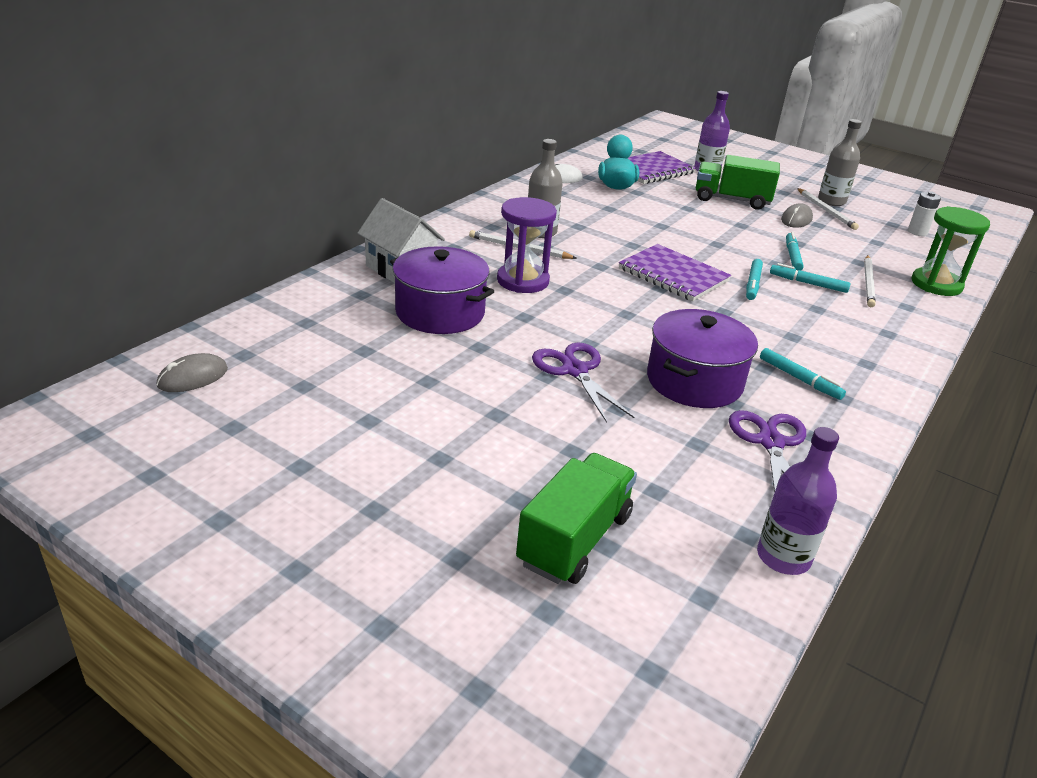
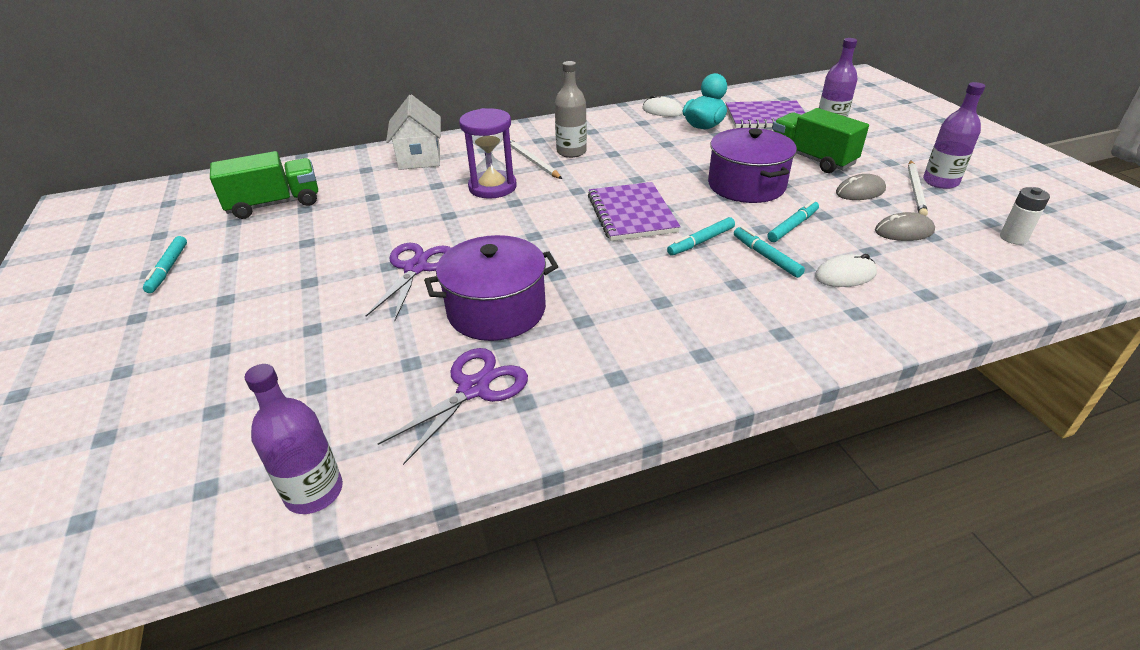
camera: 40 degrees right, 5 degrees up
grey mouse [156,353,228,392] -> grey mouse moved to [875,212,935,241]
purple pot [390,246,494,334] -> purple pot moved to [708,128,797,203]
green truck [516,453,637,584] -> green truck moved to [210,151,318,219]
turquoise marker [760,348,846,400] -> turquoise marker moved to [143,236,187,293]
grey bottle [818,119,862,206] -> purple bottle [923,82,985,189]
white pencil [864,255,876,307] -> white mouse [815,254,877,287]
green hourglass [912,206,990,296] -> none

